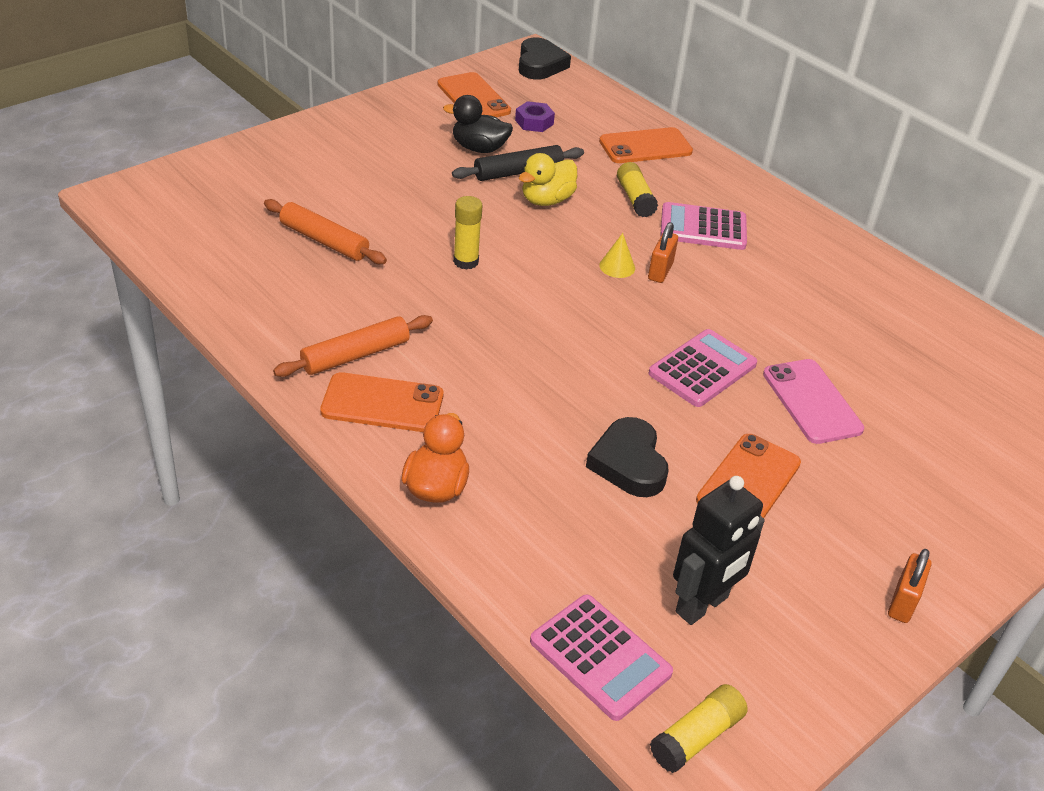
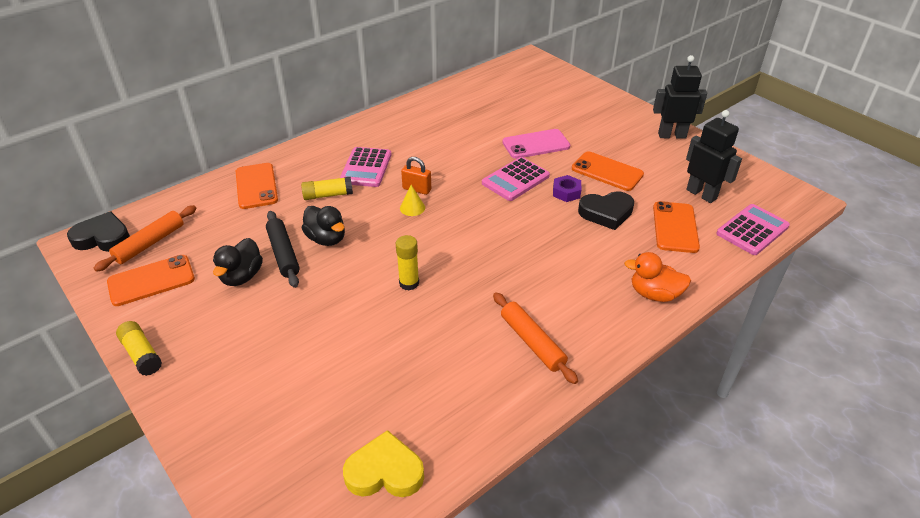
camera: 85 degrees left, 0 degrees up
orange rolling pin [264,199,387,264] -> orange rolling pin moved to [94,205,196,272]
orange phone [320,372,443,432] -> orange phone moved to [653,201,700,253]
purple nut [515,101,555,132] -> purple nut moved to [553,175,581,202]
yellow duck [519,153,577,206] -> black duck [302,206,345,246]
pink calculator [649,329,757,407] -> pink calculator turned 90 degrees counterclockwise [482,157,550,201]
yellow glue stick [650,684,748,773] -> yellow glue stick moved to [116,321,162,376]
orange padlock [888,549,932,623] -> black robot [653,55,707,139]
none -> yellow heart [343,430,424,497]

